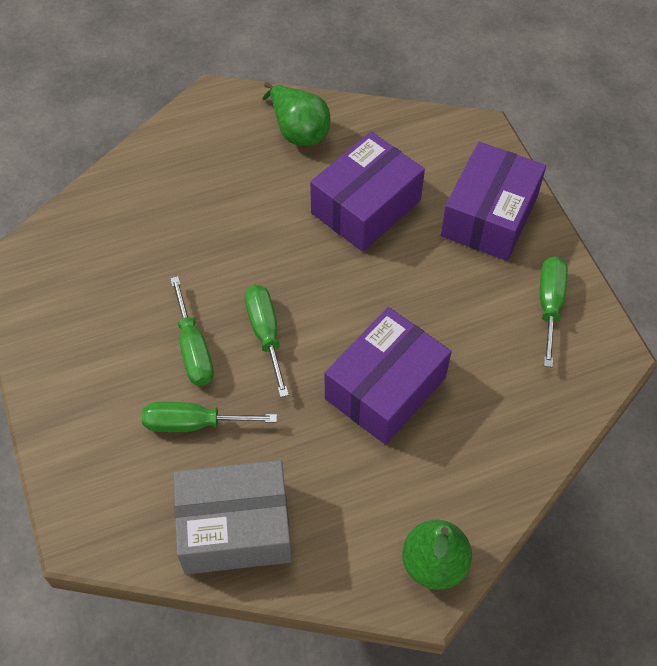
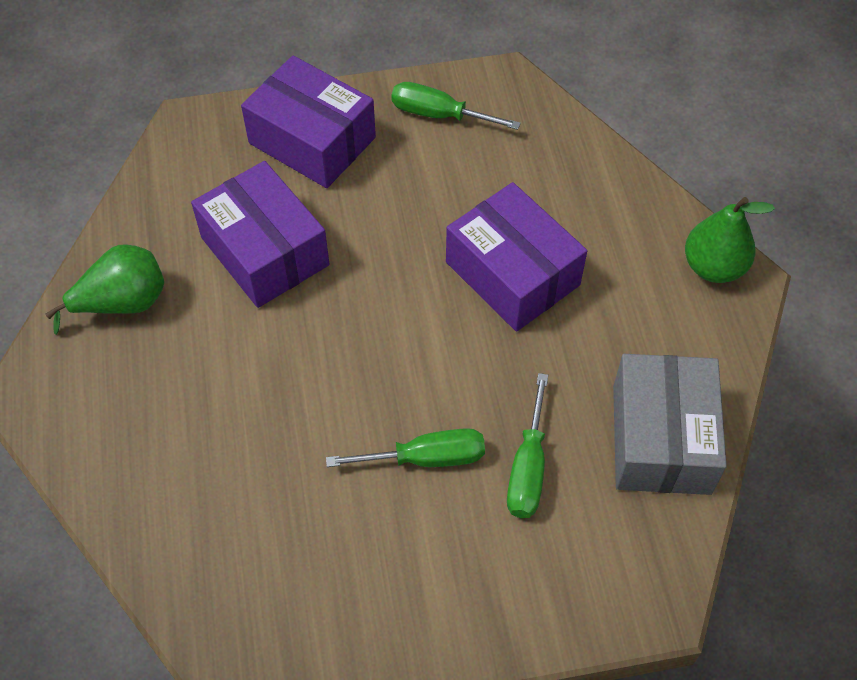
camera: 80 degrees left, 0 degrees up
green screwdriver [245,285,289,397] -> none

